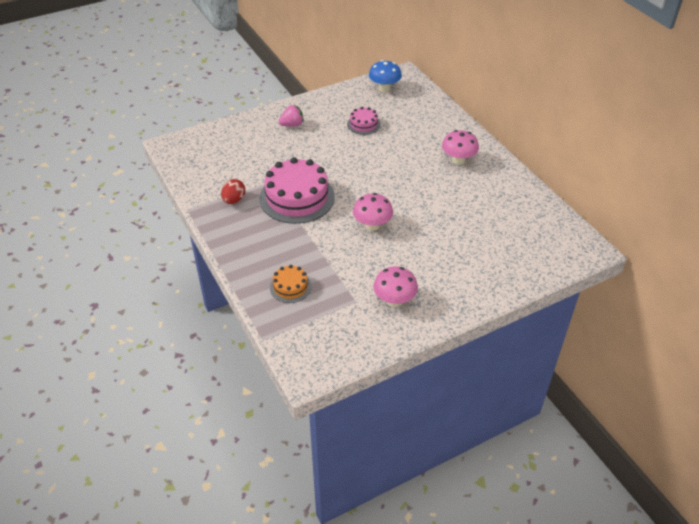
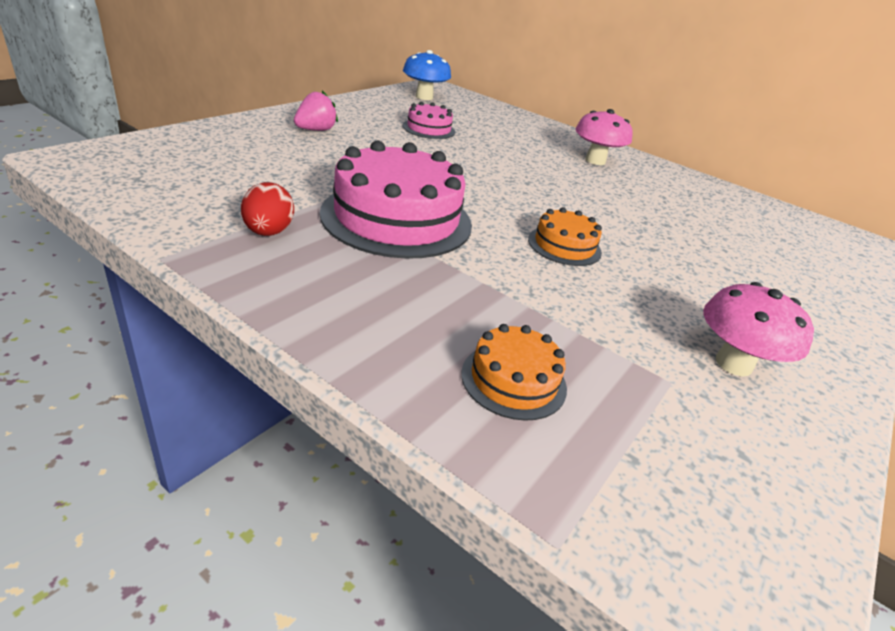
camera: 30 degrees left, 10 degrees down
pink mushroom [353,193,393,231] -> orange cake [528,207,602,266]

